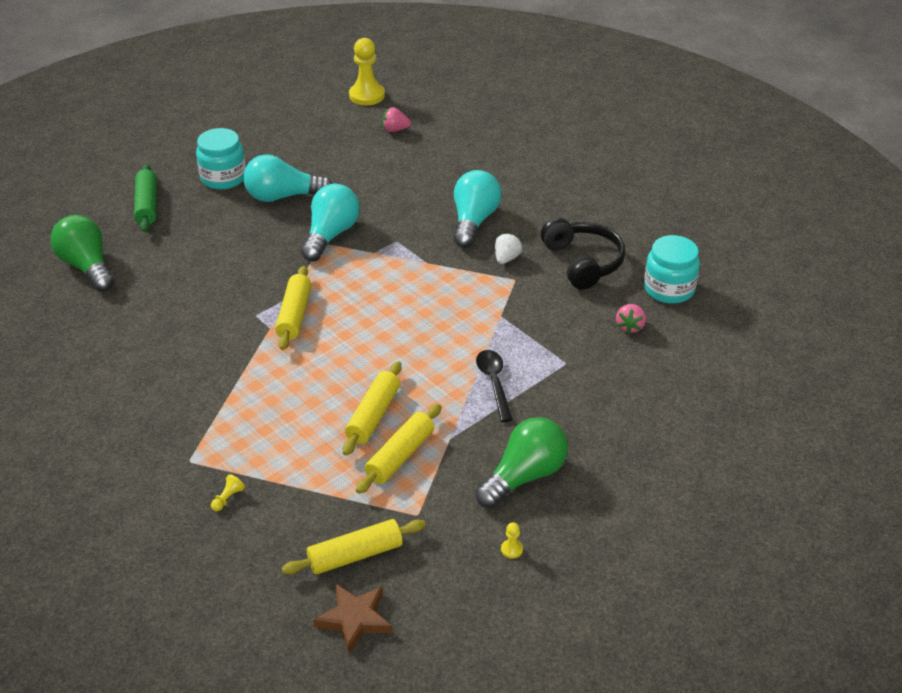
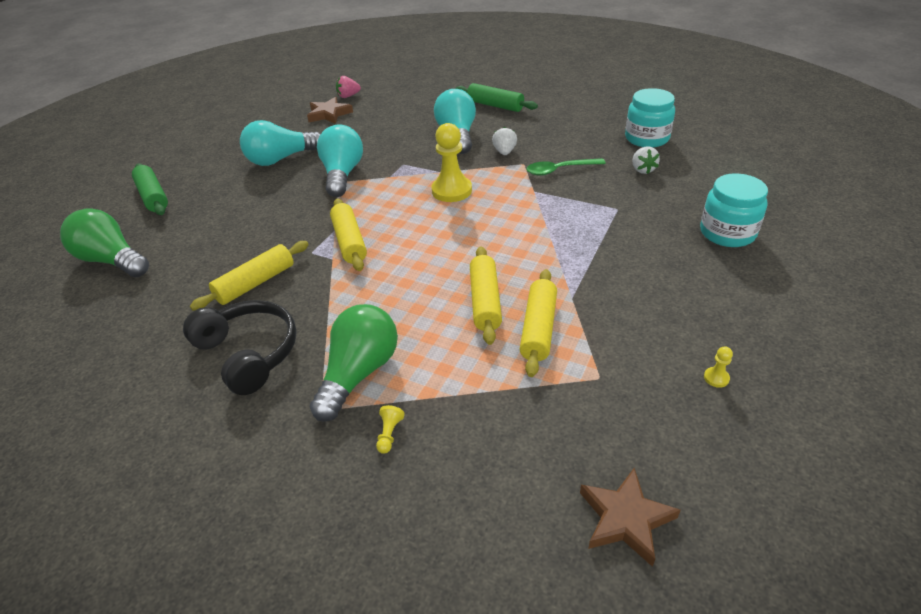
camera: 20 degrees left, 0 degrees up
turquoise jar [196,128,246,190] -> turquoise jar moved to [700,173,768,247]
yellow rolling pin [282,519,426,575] -> yellow rolling pin moved to [190,241,309,311]
yellow pawn [349,38,385,105] -> yellow pawn moved to [431,123,472,202]
black spoon [476,350,513,422] -> none
green light bulb [476,417,568,508] -> green light bulb moved to [310,304,398,422]
black headphones [541,218,625,290] -> black headphones moved to [183,300,297,395]
pink strawberry [616,304,646,334] -> white strawberry [632,146,660,174]
none -> brown star [307,97,353,124]
none -> green rolling pin [455,83,538,112]
none -> green spoon [526,158,606,176]

